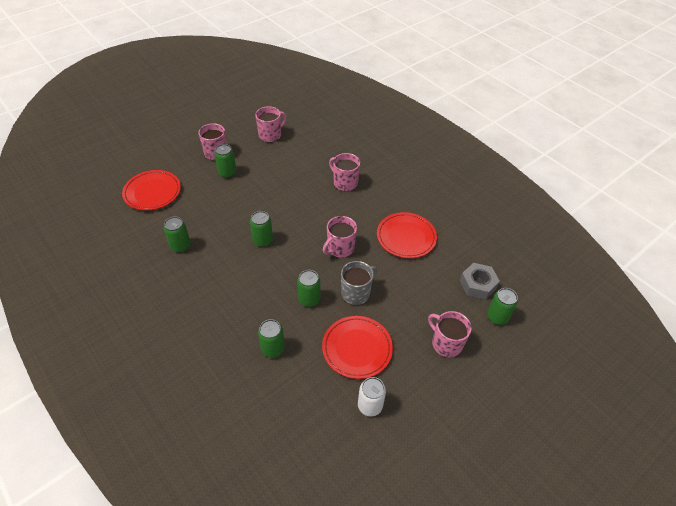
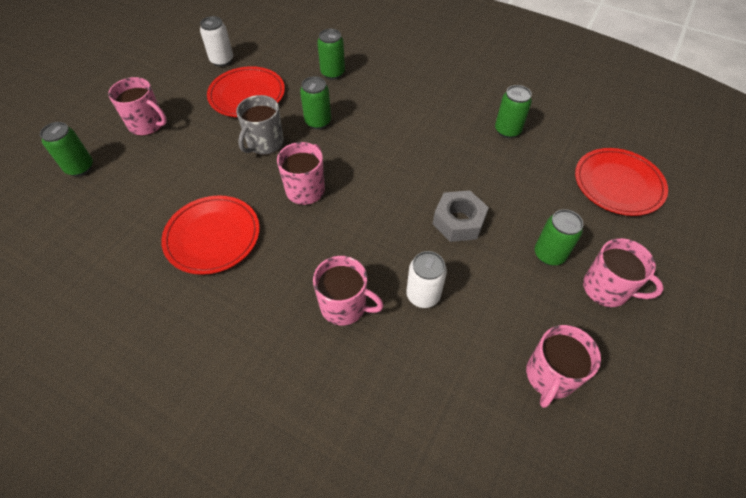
camera: 160 degrees right, 5 degrees up
green can [250,211,273,247] -> none
grey nut [460,263,500,300] -> grey nut moved to [433,190,489,242]
none -> white can [406,251,447,308]

